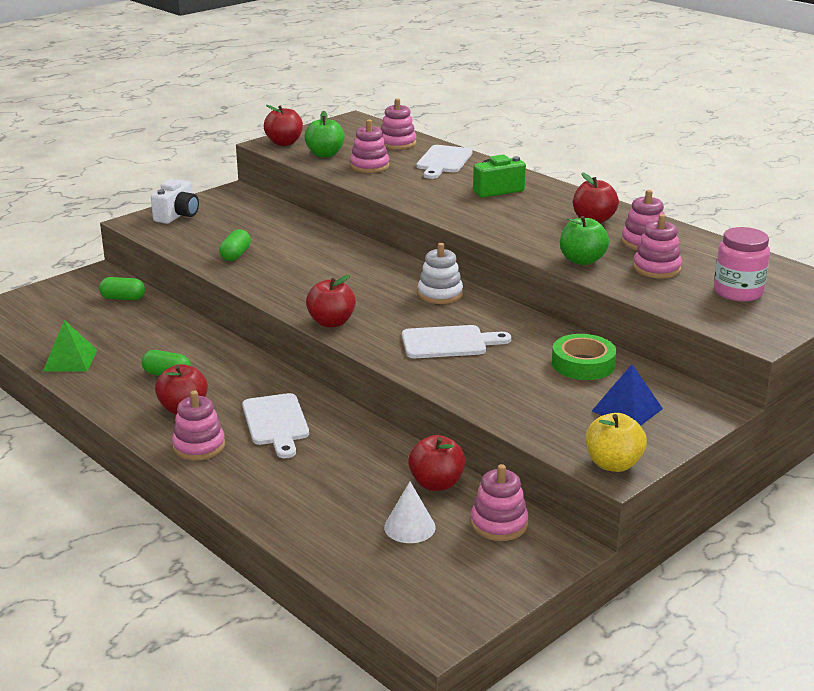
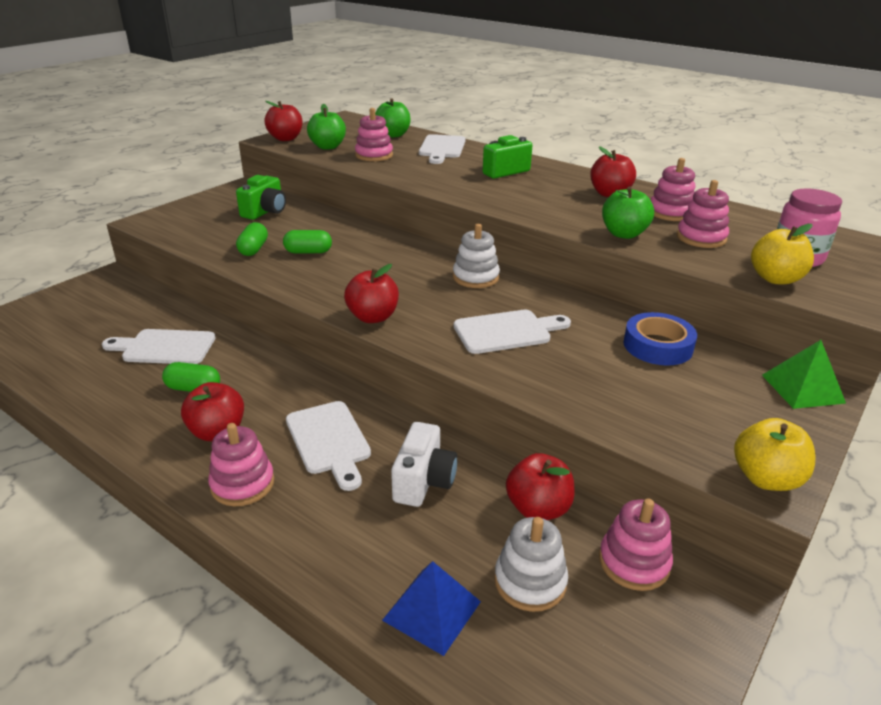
camera: 10 degrees left, 5 degrees up
green pyramid [43,320,97,372] -> green pyramid moved to [762,340,846,409]
green capsule [99,277,145,300] -> green capsule moved to [283,230,332,253]
white camera [151,179,199,224] -> white camera moved to [391,422,458,507]
pink stacking toy [381,98,416,150] -> green apple [375,98,410,138]
white cone [384,482,436,543] -> white stacking toy [494,517,568,612]
green tape [552,334,616,380] -> blue tape [623,312,697,366]
blue pyramid [592,364,663,426] -> blue pyramid moved to [382,561,481,656]
none -> white cutting board [102,329,216,364]
none -> green camera [236,175,286,220]
none -> yellow apple [751,224,814,284]

